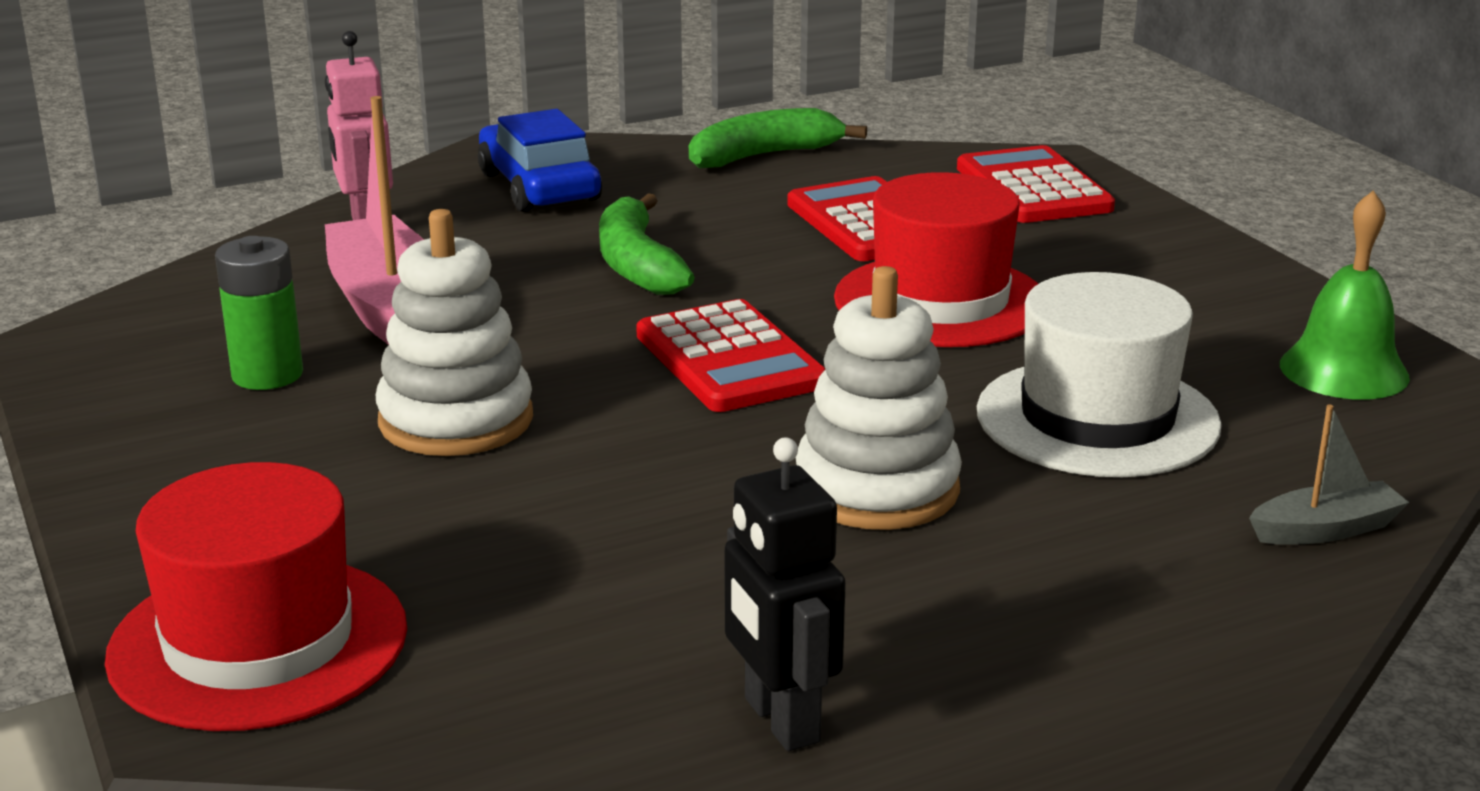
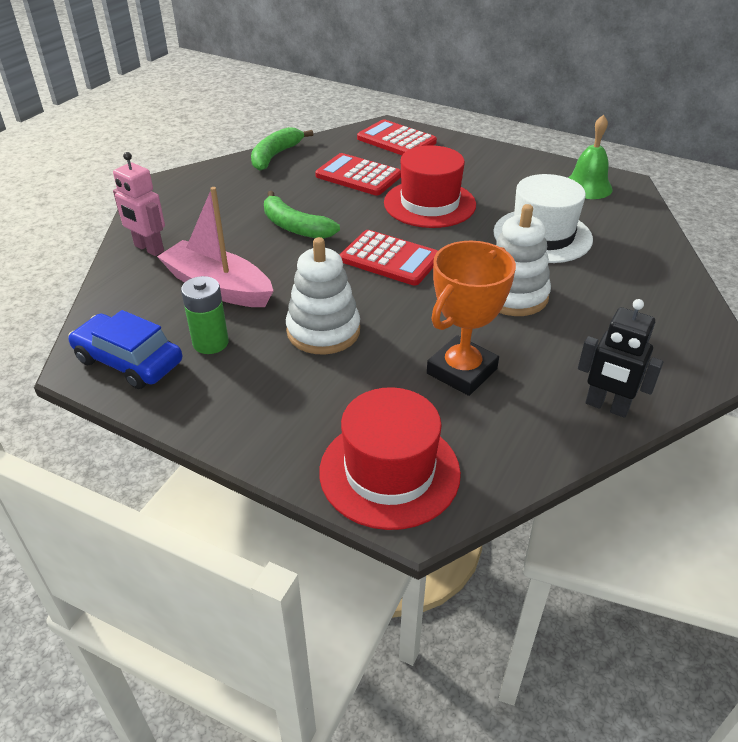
camera: 35 degrees left, 15 degrees up
blue car [478,109,602,212] -> blue car moved to [68,310,182,389]
grey boat [1249,404,1409,545] -> none
none -> orange trophy [427,241,516,396]

